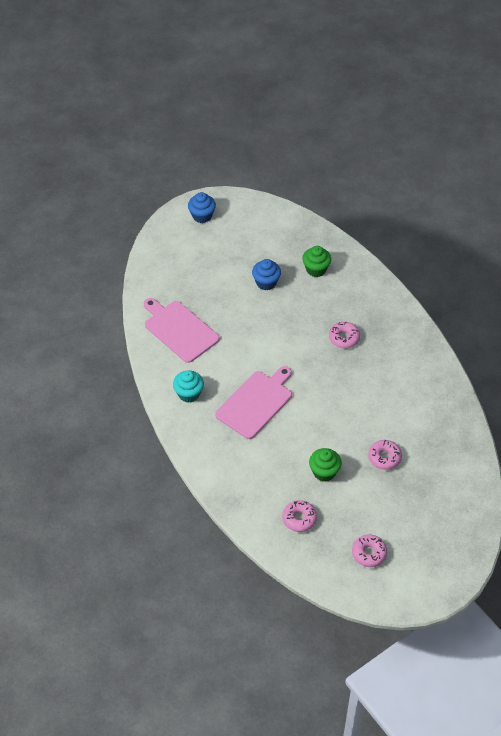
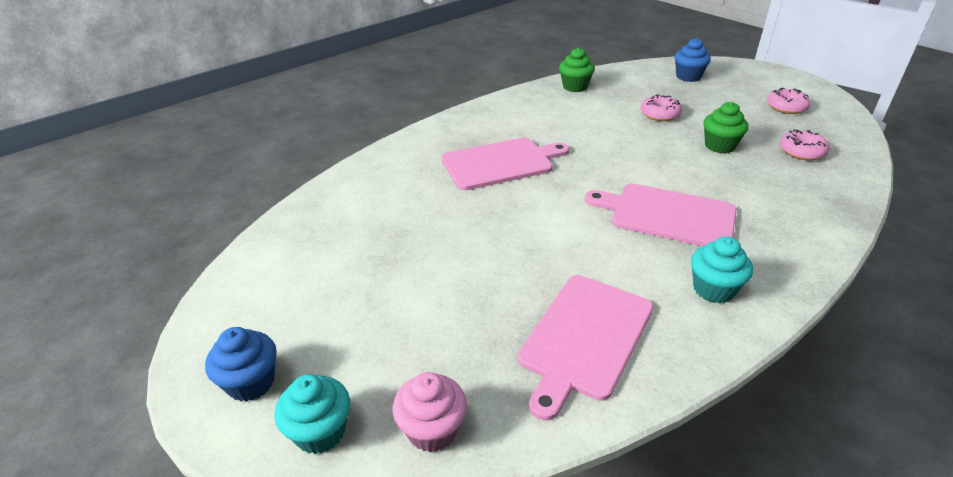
camera: 105 degrees left, 15 degrees down
blue cupcake [252,259,281,290] -> blue cupcake moved to [675,38,711,82]
green cupcake [302,246,331,277] -> green cupcake moved to [559,47,595,92]
pink donut [329,322,360,348] -> pink cutting board [442,137,569,190]
none -> turquoise cupcake [274,374,350,454]
none -> pink cupcake [393,372,467,452]

